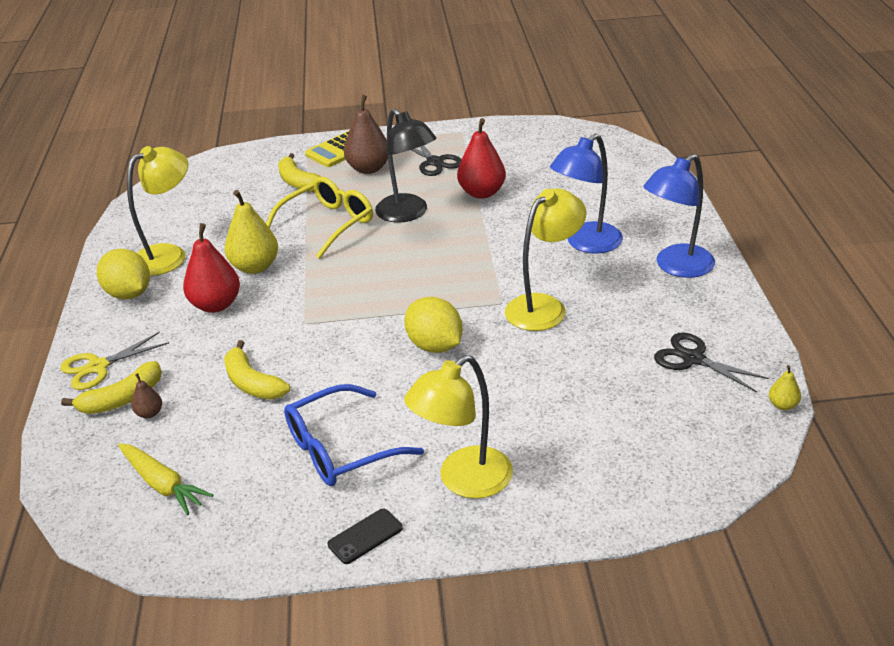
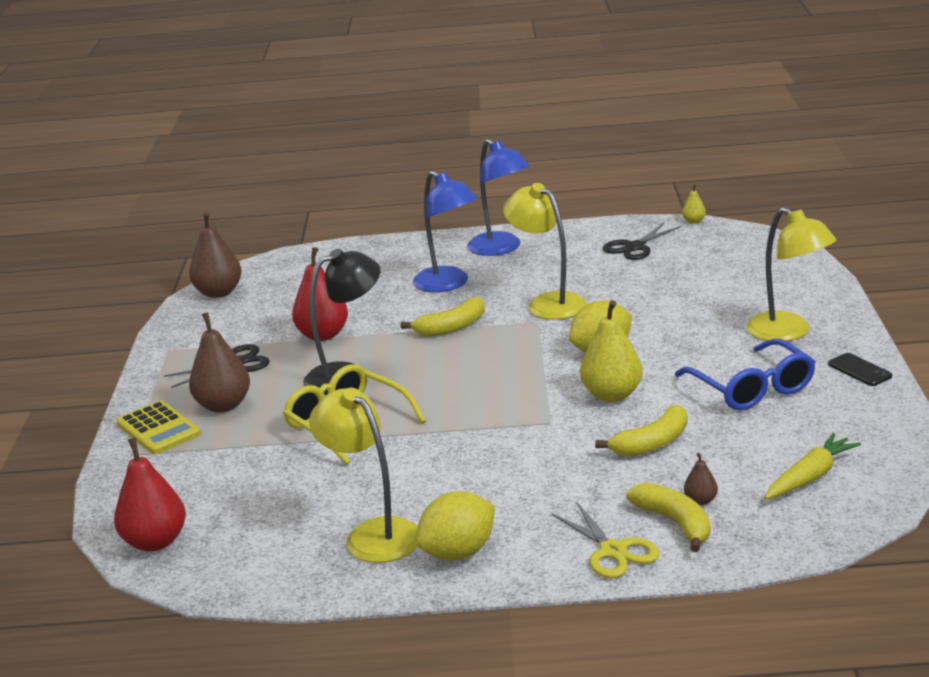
camera: 85 degrees left, 10 degrees down
red pear [183,223,240,313] -> red pear moved to [114,438,186,552]
yellow pear [225,190,278,274] -> yellow pear moved to [580,300,643,402]
yellow banana [278,153,321,192] -> yellow banana moved to [400,297,485,336]
none -> brown pear [189,212,242,298]

